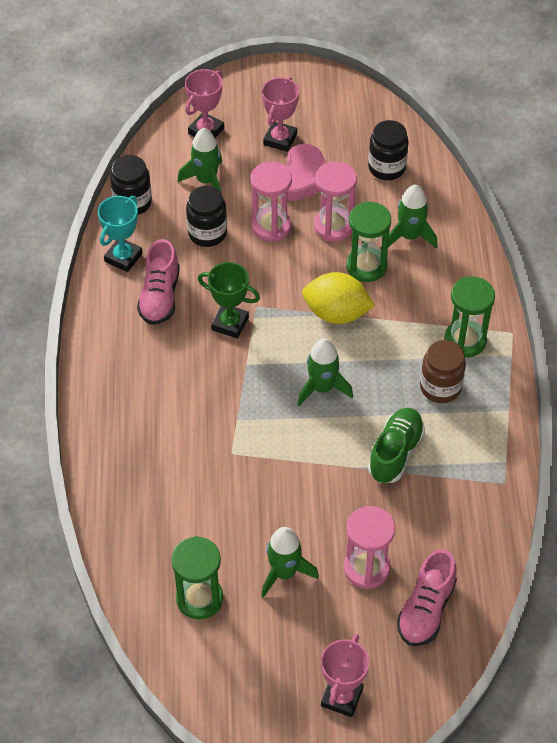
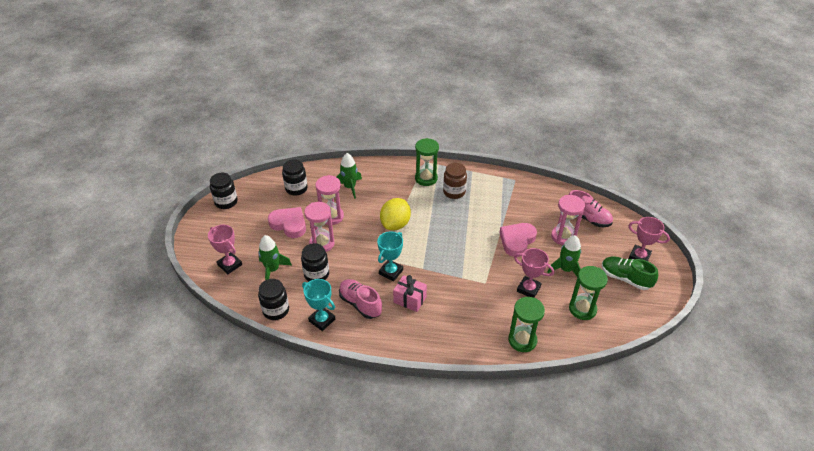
camera: 80 degrees left, 10 degrees down
pink shoe [137,239,180,325] -> pink shoe turned 150 degrees counterclockwise [339,279,382,319]
green trophy [198,262,260,339] -> turquoise trophy [377,231,403,281]
pink trophy [262,77,299,152] -> pink trophy moved to [514,248,554,298]
green rocket [297,339,353,406] -> none
green hourglass [346,201,391,282] -> green hourglass moved to [508,297,545,352]
green shoe [368,408,425,483] -> green shoe moved to [602,256,658,290]
none -> black jar [210,172,238,209]
none -> pink gift [393,275,427,312]
none -> pink heart [499,223,537,257]

